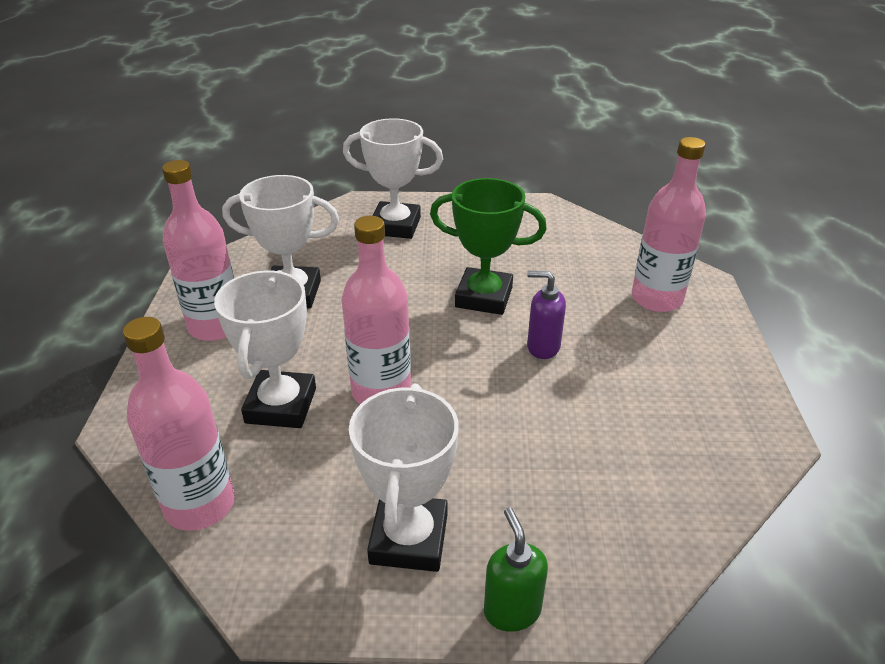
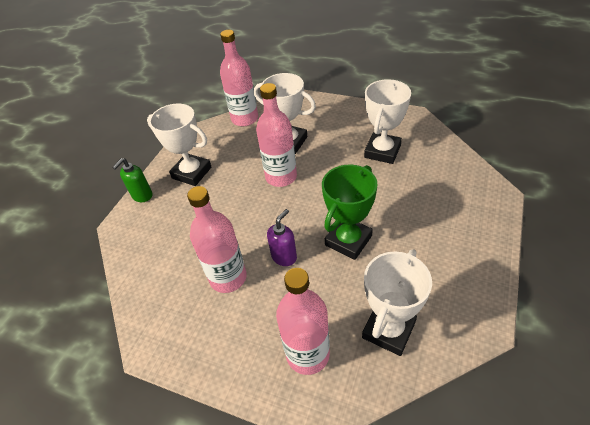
camera: 115 degrees right, 10 degrees up
pink bottle [162,160,234,341] -> pink bottle moved to [187,186,247,293]
white trophy [343,118,443,239] -> white trophy moved to [362,249,432,356]
green soap dispenser [484,507,548,632] -> green soap dispenser turned 120 degrees clockwise [112,158,152,202]

